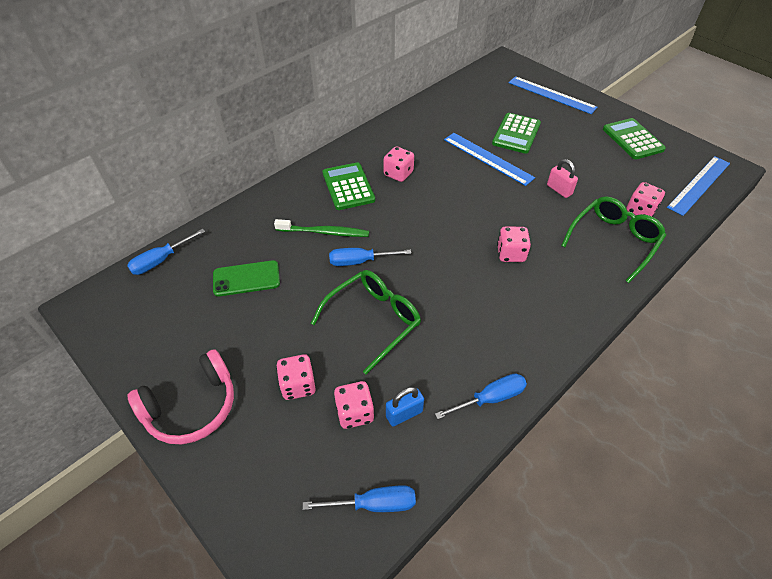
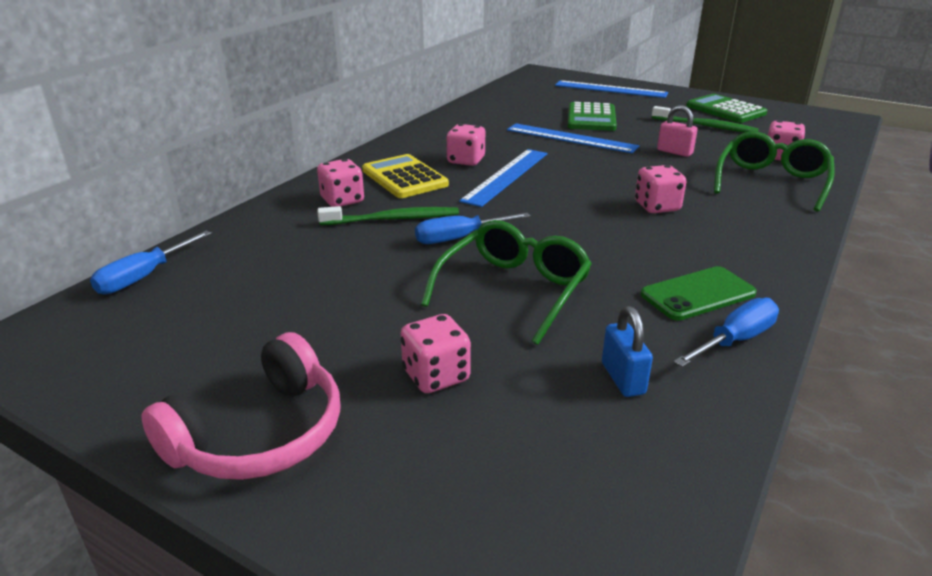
camera: 15 degrees left, 20 degrees down
green phone [213,260,280,296] -> green phone moved to [641,266,757,321]
blue screwdriver [303,485,416,512] -> none
green calculator [322,162,375,210] -> yellow calculator [362,154,449,198]
pink dice [334,381,374,429] -> pink dice moved to [317,159,364,207]
blue padlock [386,387,424,427] -> blue padlock turned 60 degrees counterclockwise [602,306,653,397]
blue ruler [667,156,730,216] -> blue ruler moved to [459,149,547,207]
none -> green toothbrush [652,106,759,132]

